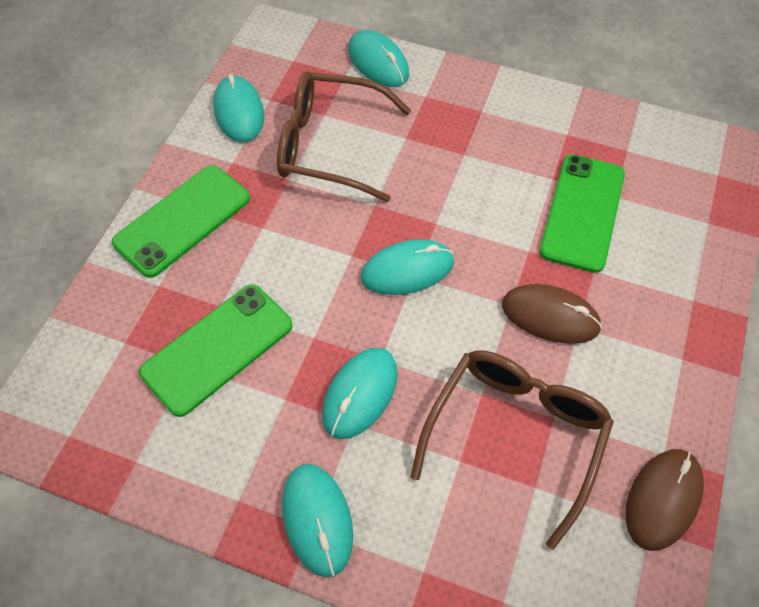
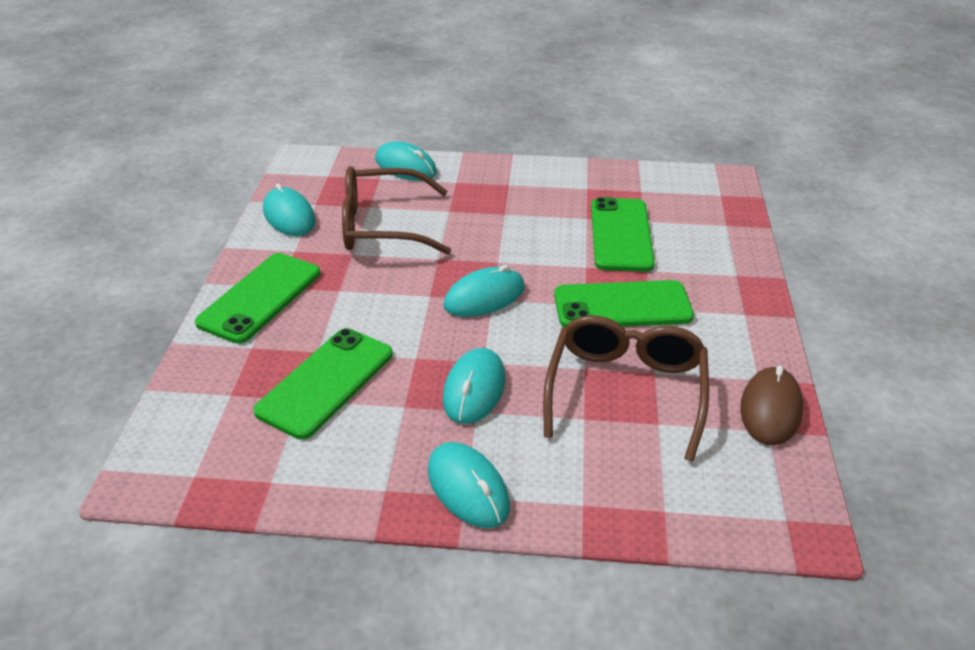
camera: 15 degrees left, 20 degrees down
brown mouse [502,284,602,344] -> green phone [554,280,694,327]

